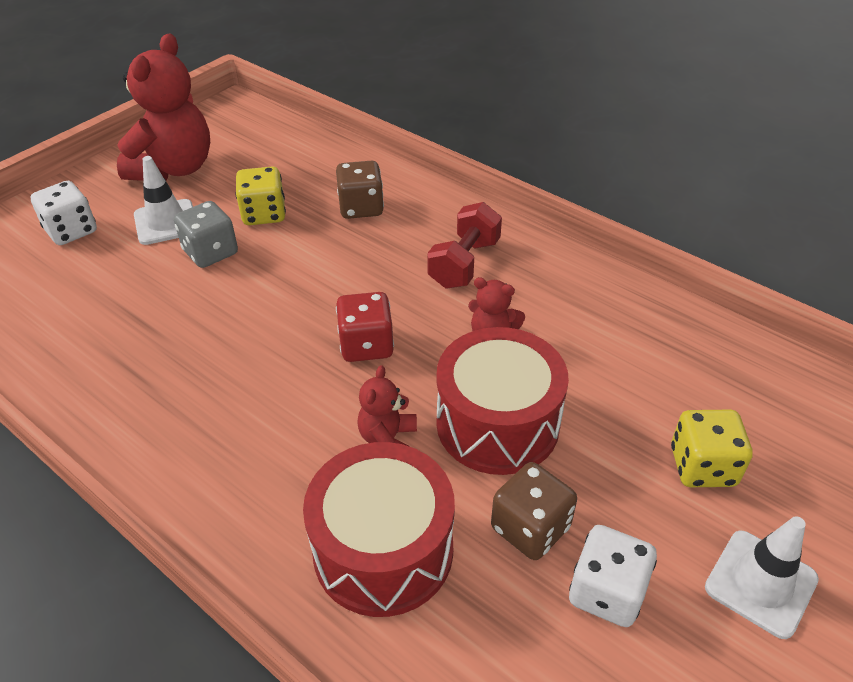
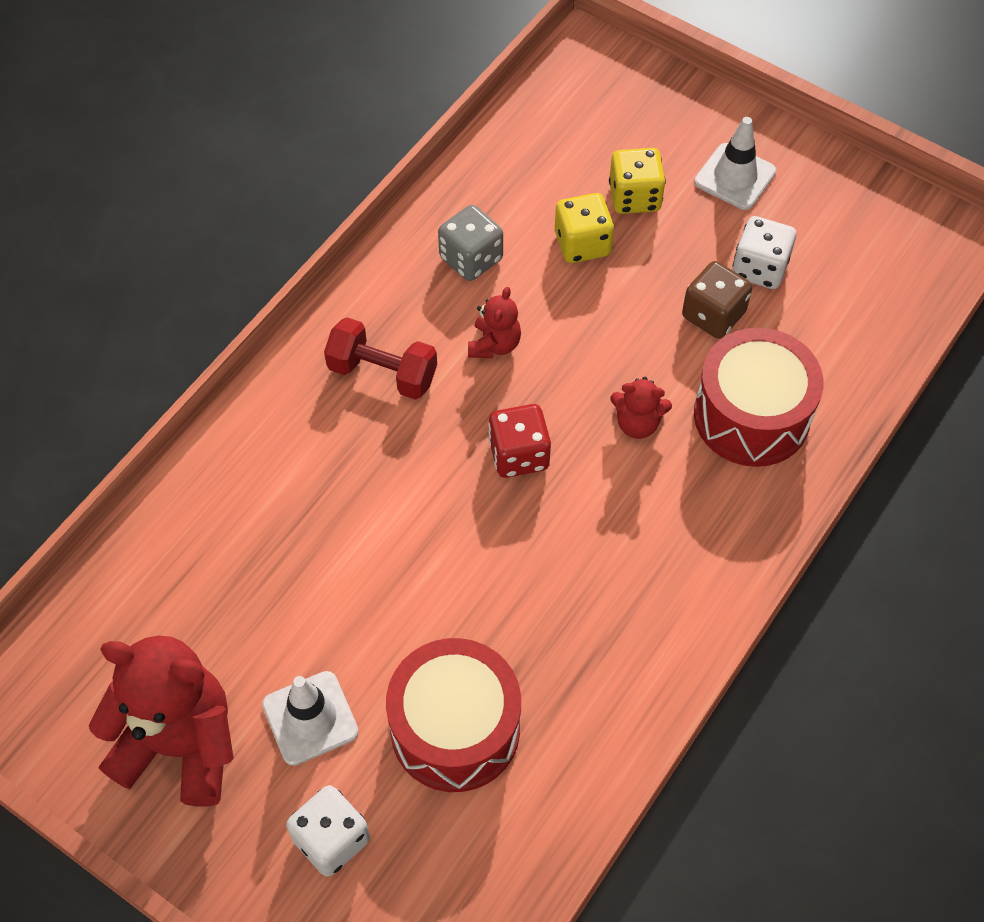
camera: 95 degrees left, 15 degrees up
grey dice [174,201,238,268] -> grey dice moved to [438,205,503,281]
yellow dice [235,166,286,225] -> yellow dice moved to [555,193,614,263]
brown dice [336,161,384,219] -> none
red drum [436,327,569,475] -> red drum moved to [386,638,521,792]

